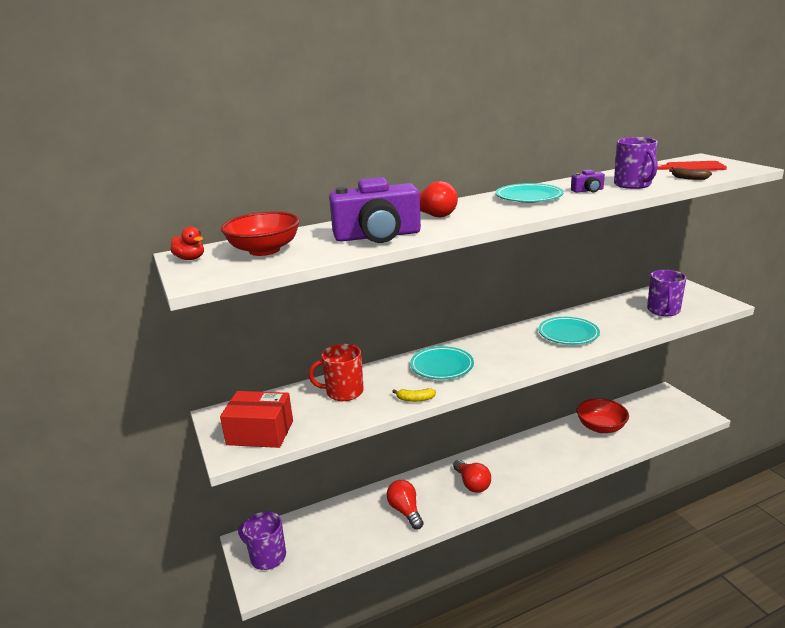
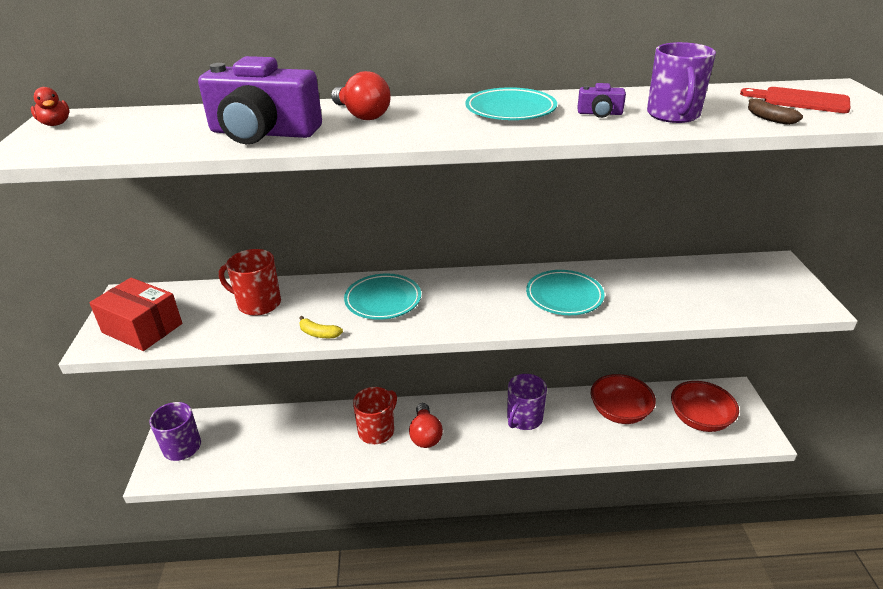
camera: 20 degrees right, 10 degrees up
red bowl [221,212,300,256] -> red bowl moved to [671,381,739,432]
red light bulb [387,480,424,530] -> none
purple mug [647,270,687,316] -> purple mug moved to [507,374,547,430]
none -> red mug [353,387,397,444]

